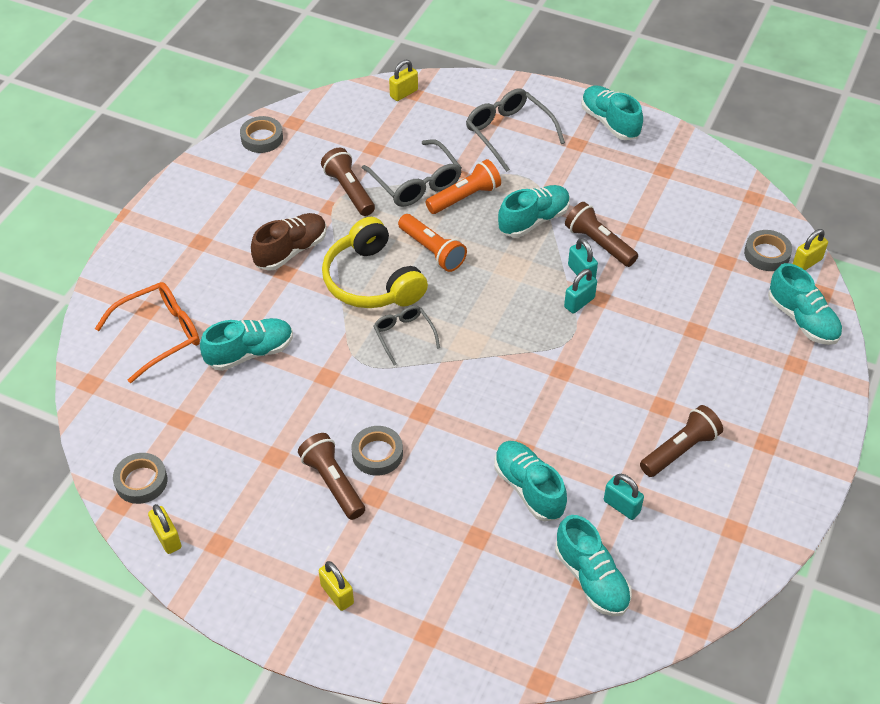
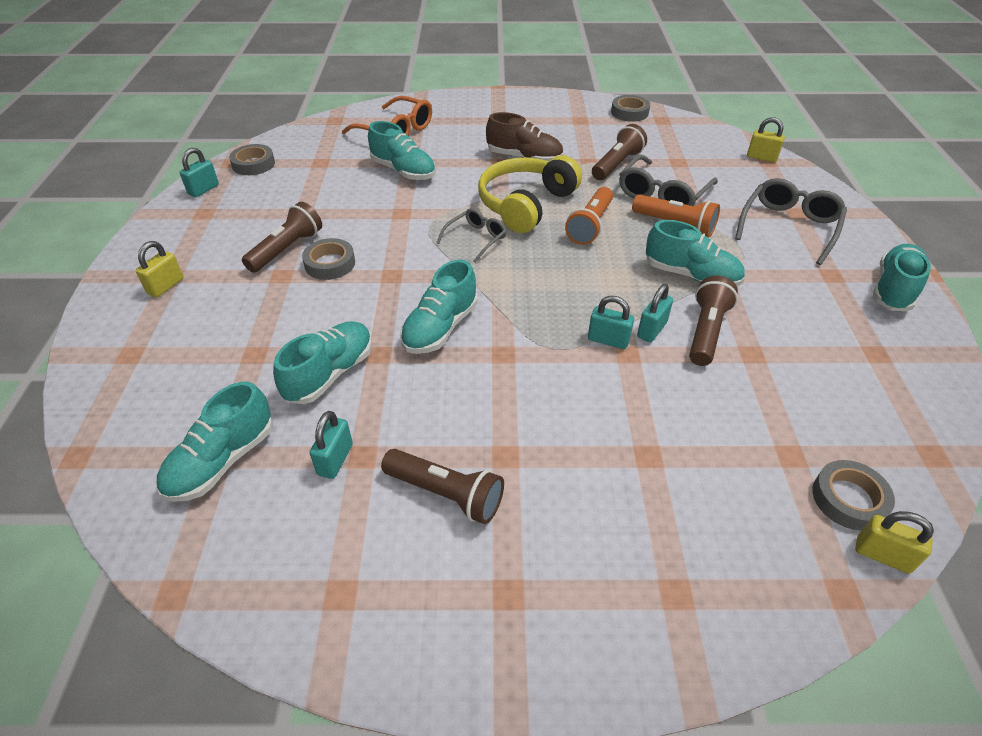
camera: 65 degrees right, 5 degrees down
yellow padlock [148,504,181,554] -> turquoise padlock [179,148,219,197]
turquoise shoe [768,263,842,345] -> turquoise shoe moved to [400,260,478,354]

